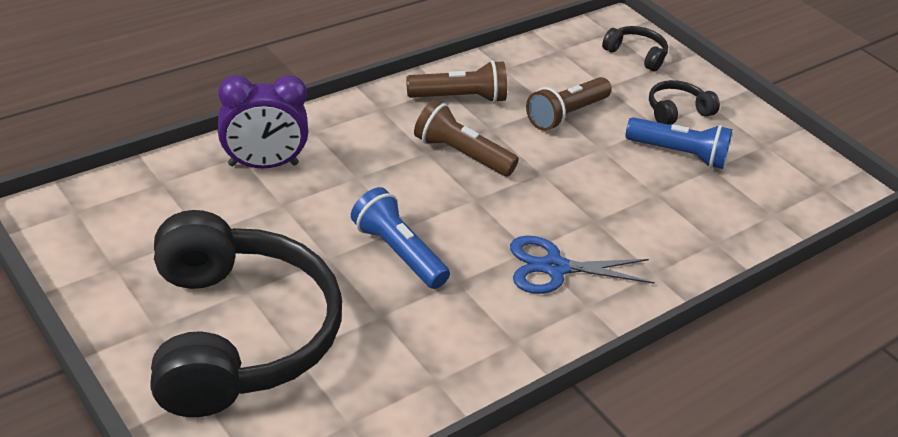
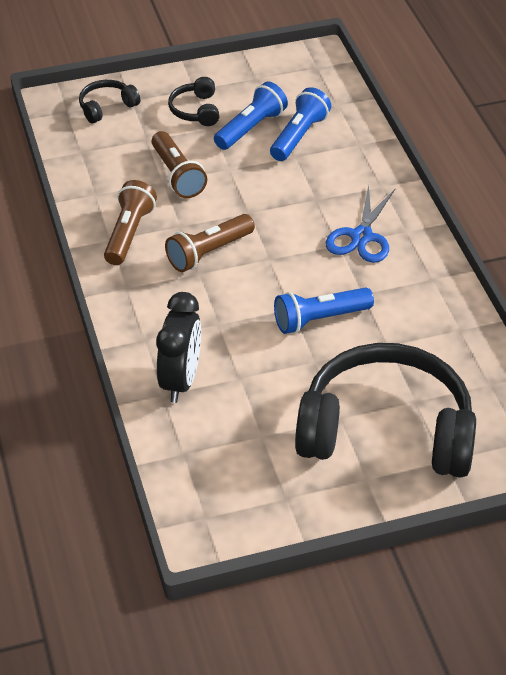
camera: 65 degrees left, 5 degrees up
purple clock [218,75,308,169] -> black clock [156,292,201,403]
none -> blue flashlight [270,87,331,161]

